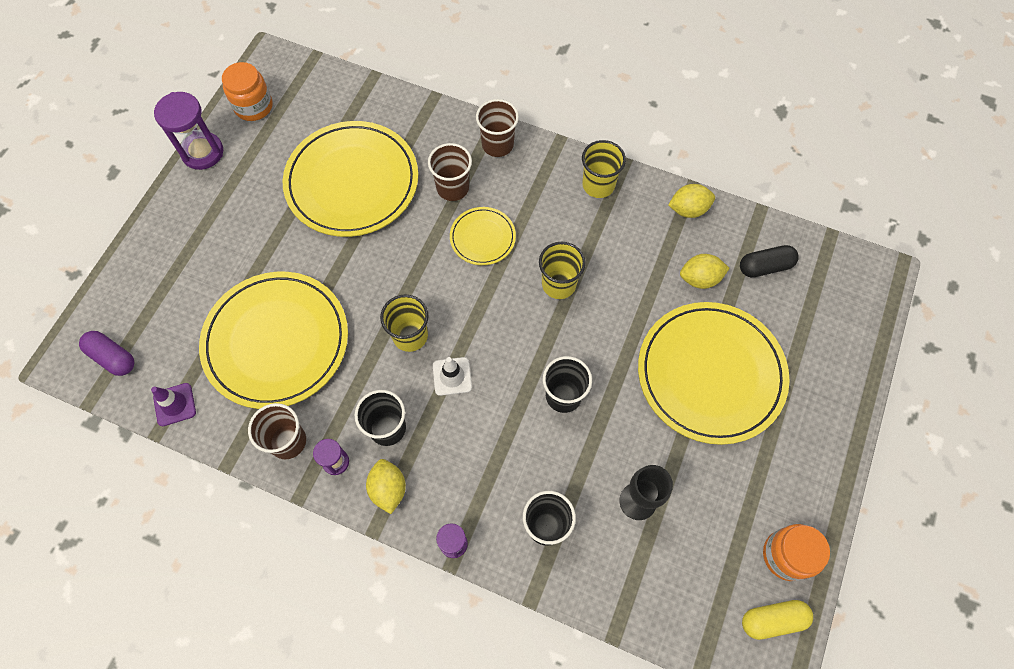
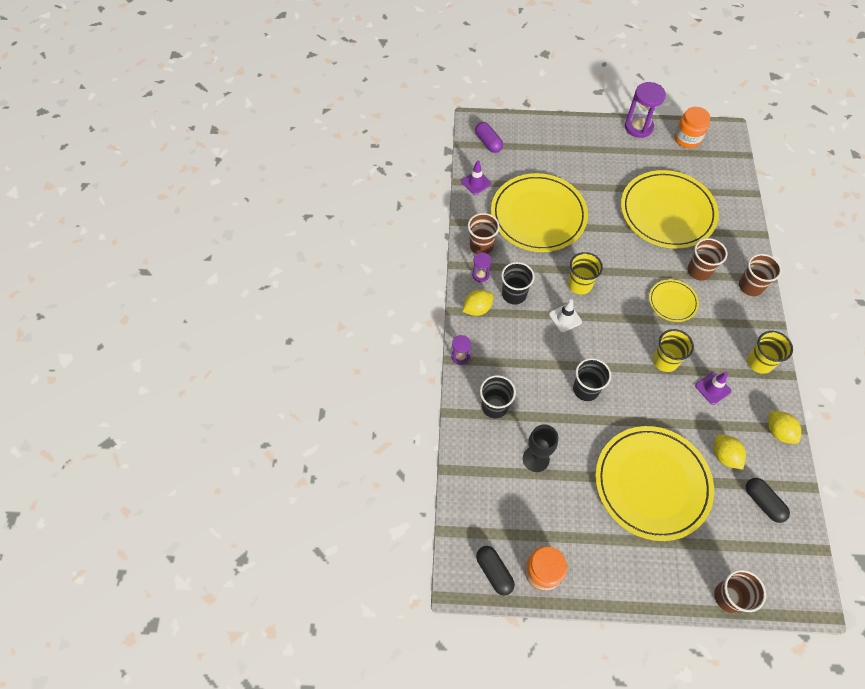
camera: 70 degrees right, 5 degrees down
purple capsule [79,331,134,376] -> purple capsule turned 45 degrees counterclockwise [475,122,503,153]
yellow capsule [742,600,813,640] -> black capsule [476,546,515,596]
none -> purple traffic cone [695,372,731,405]
none -> brown cup [714,570,766,613]

